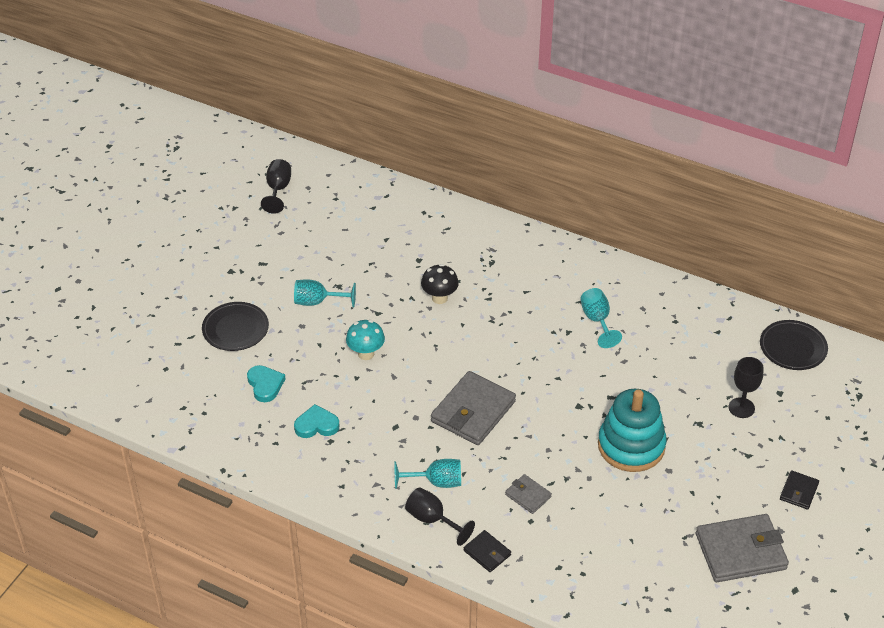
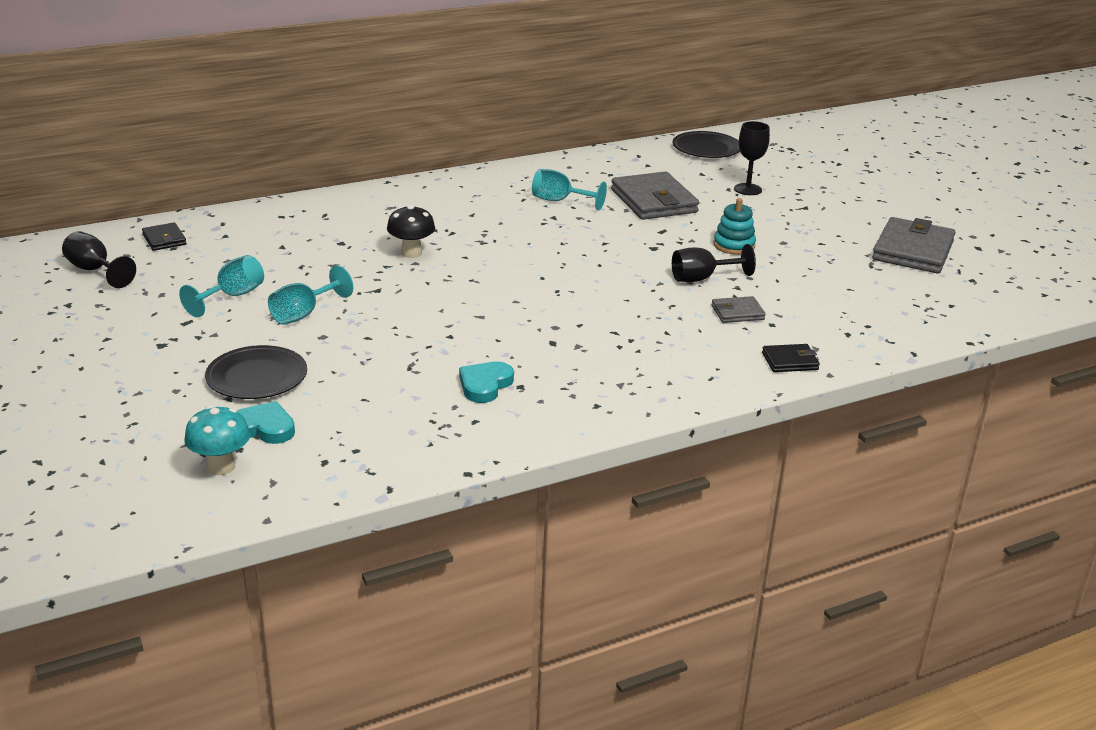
camera: 55 degrees left, 15 degrees down
turquoise heart [247,365,285,402] -> turquoise heart moved to [237,401,295,444]
turquoise mushroom [346,320,385,360] -> turquoise mushroom moved to [184,405,250,475]
turquoise goblet [394,459,461,489] -> turquoise goblet moved to [179,255,264,317]
black goblet [405,487,475,546] -> black goblet moved to [672,244,756,282]
grey wallet [431,371,516,445] -> grey wallet moved to [611,172,699,220]
turquoise stacking toy [598,389,667,472] -> turquoise stacking toy [713,198,756,255], size x0.54
black wallet [780,470,819,510] -> black wallet moved to [142,222,187,251]

